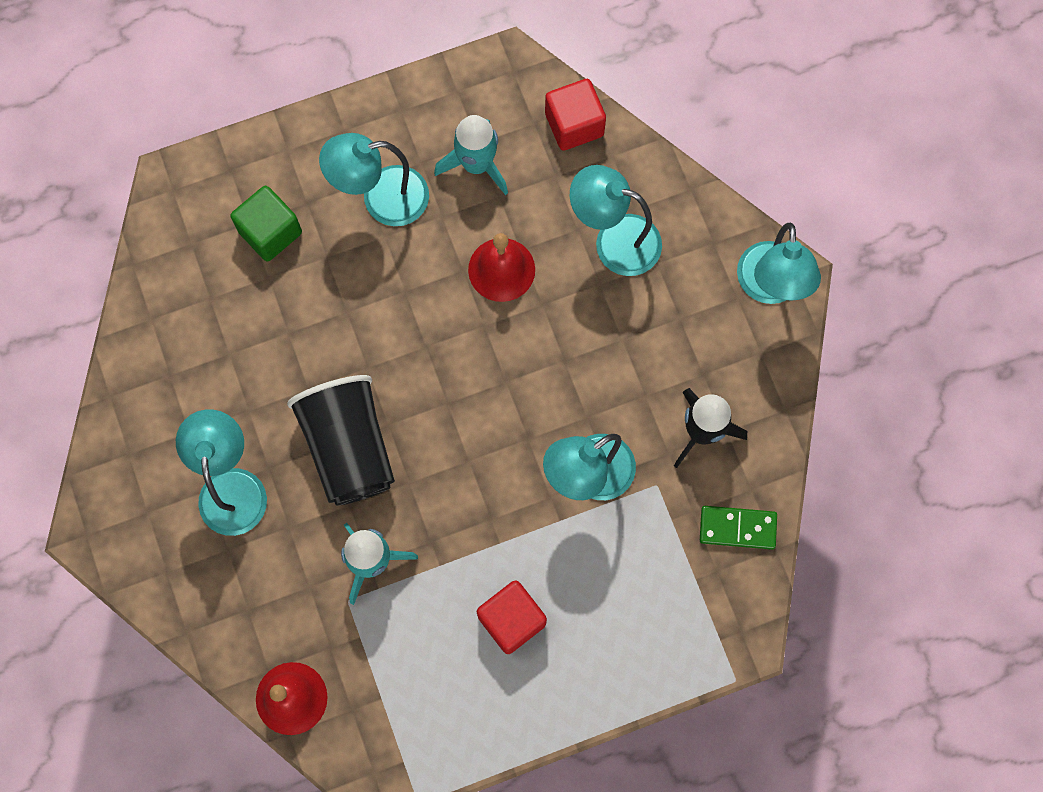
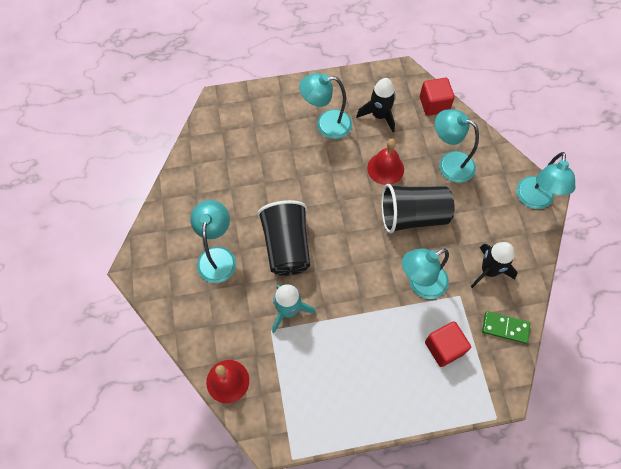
camera: 10 degrees right, 10 degrees down
green cube [230,186,302,262] -> none
turquoise rocket [434,115,508,195] -> black rocket [356,78,396,132]
red cube [477,580,547,654] -> red cube moved to [425,322,471,367]
none -> black cup [381,184,455,233]

